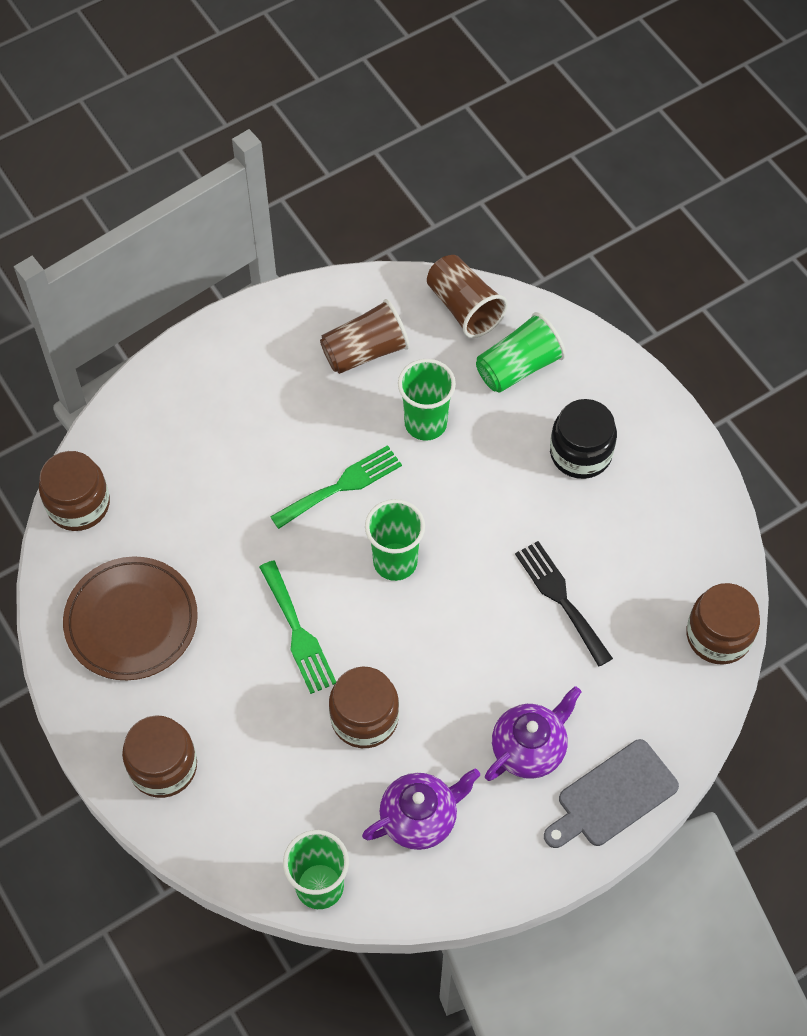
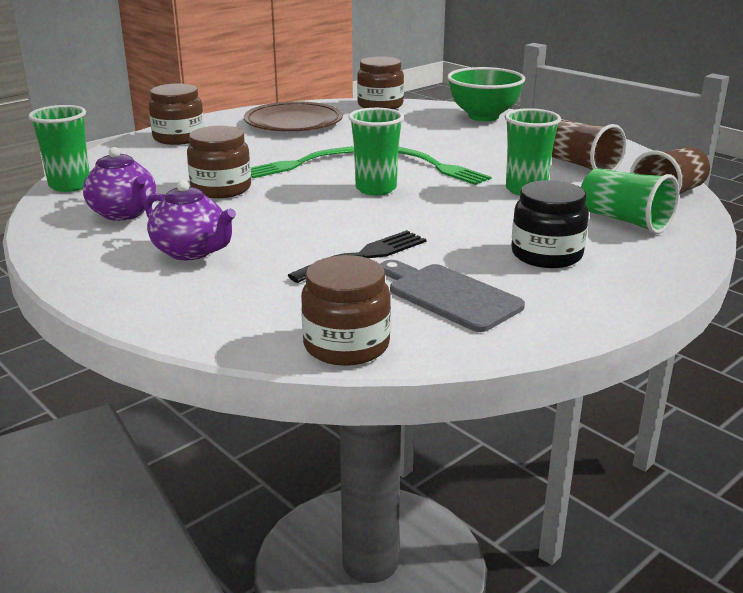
camera: 80 degrees right, 35 degrees down
grey cutting board [544,739,679,848] -> grey cutting board moved to [380,260,525,332]
none -> green bowl [447,67,525,121]

